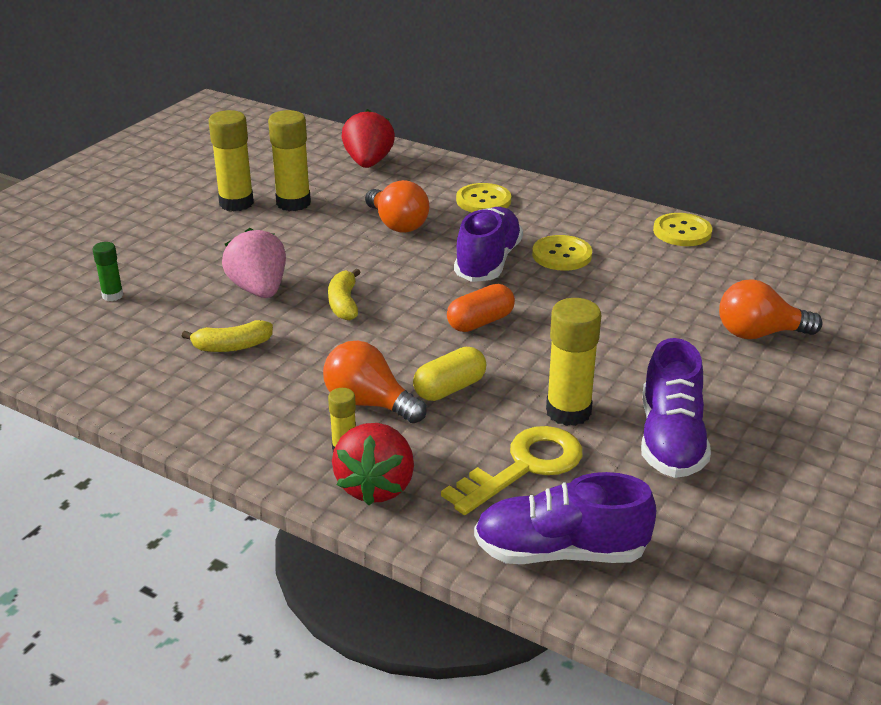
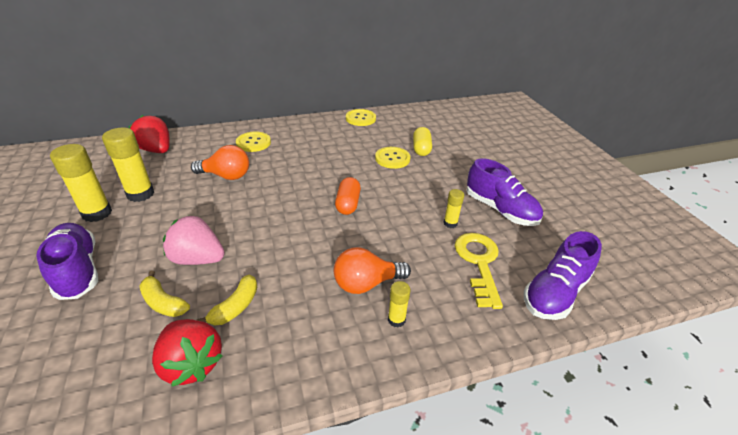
camera: 50 degrees left, 5 degrees up
green glue stick [92,242,124,301] -> none
yellow banana [328,268,361,320] -> yellow banana moved to [139,270,190,317]
red strawberry [332,423,414,505] -> red strawberry moved to [152,319,223,387]
yellow capsule [413,347,486,401] -> yellow capsule moved to [413,127,432,156]
purple shoe [454,207,523,282] -> purple shoe moved to [36,223,98,300]
yellow button [532,235,592,271] -> yellow button moved to [375,147,410,169]
yellow glue stick [546,298,601,426] -> yellow glue stick [443,189,464,228], size x0.53
orange light bulb [719,279,823,339] -> none

